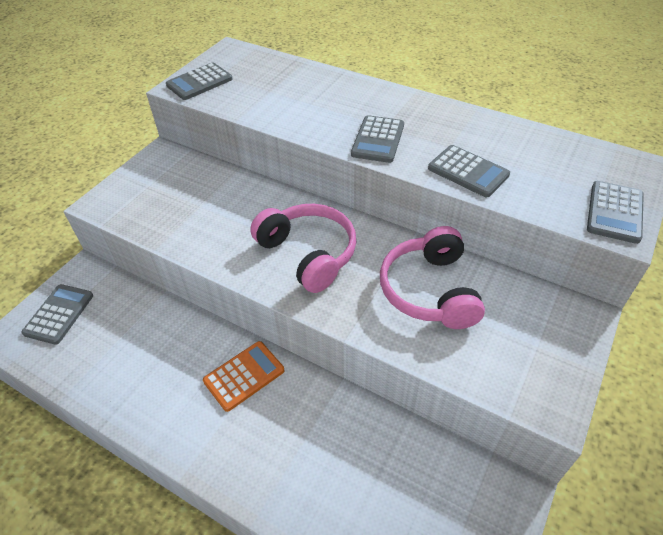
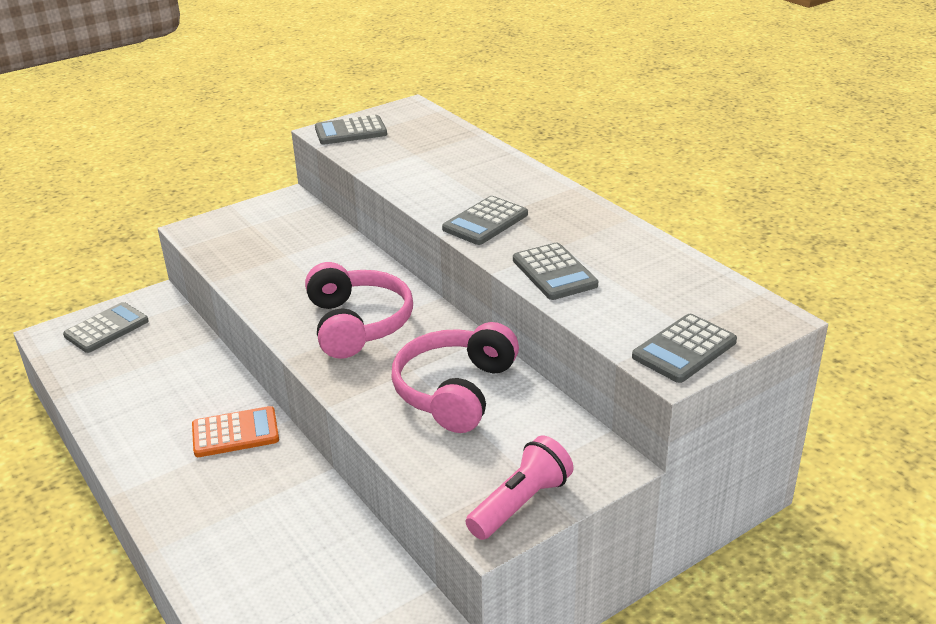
camera: 25 degrees right, 15 degrees down
none -> pink flashlight [466,436,574,540]

